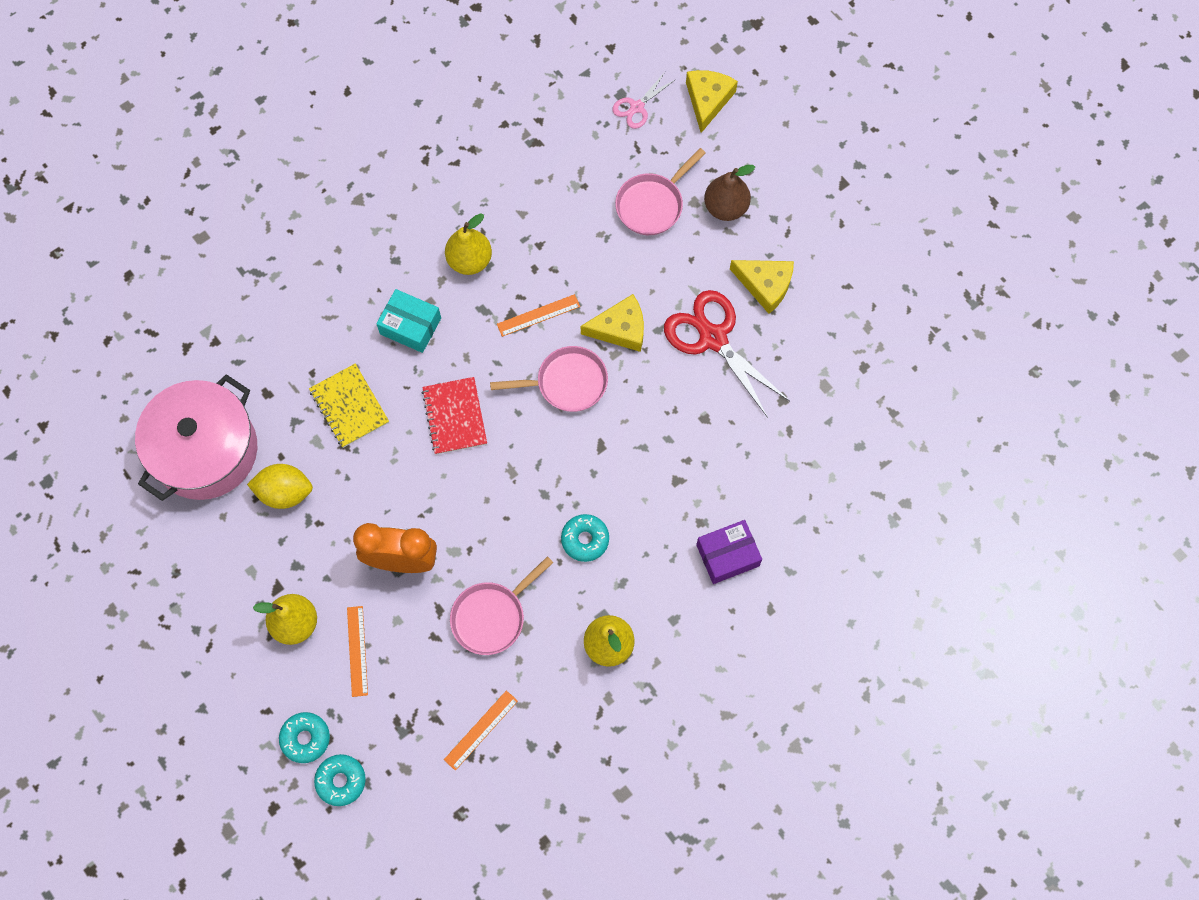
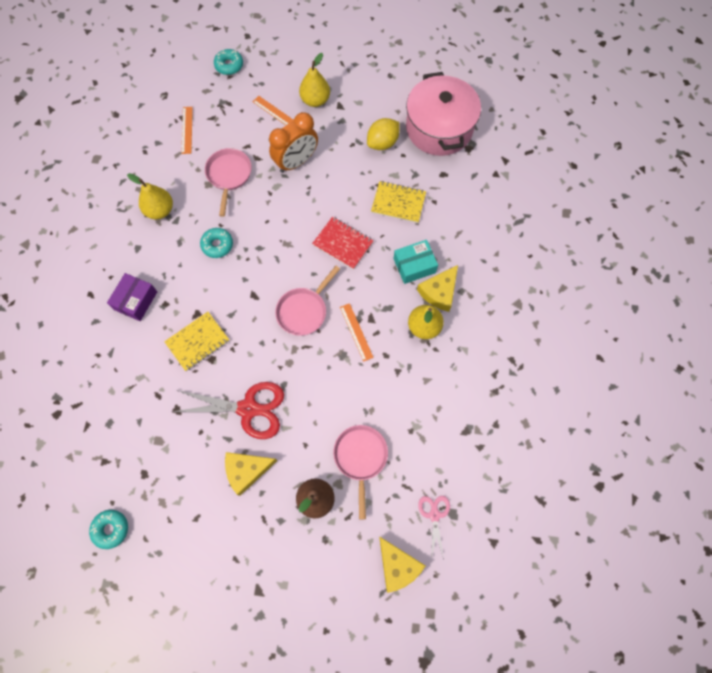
camera: 135 degrees right, 0 degrees up
turquoise donut [279,712,330,763] -> turquoise donut moved to [89,510,128,549]
orange ruler [497,294,580,337] -> orange ruler turned 45 degrees counterclockwise [340,303,374,362]
yellow cheese [581,294,644,352] -> yellow cheese moved to [417,265,458,312]
none -> yellow notebook [164,312,230,371]

